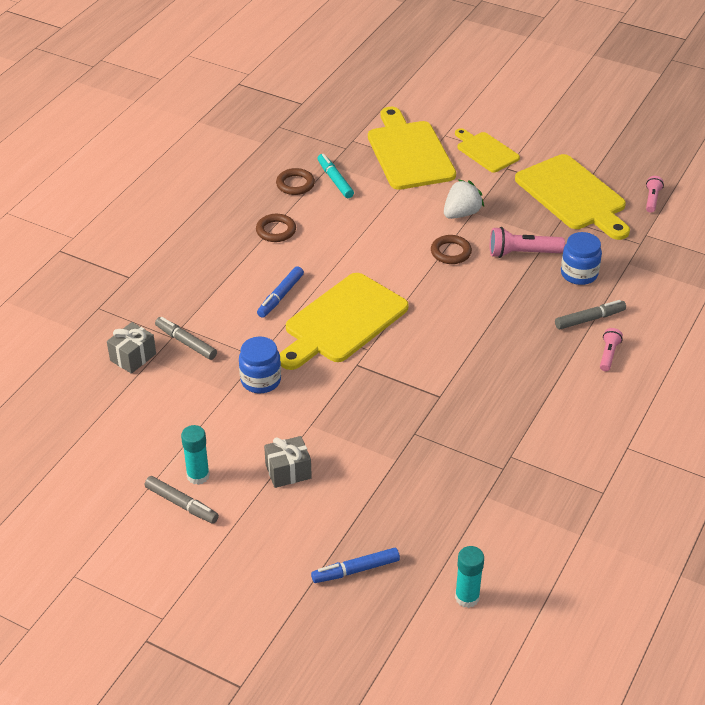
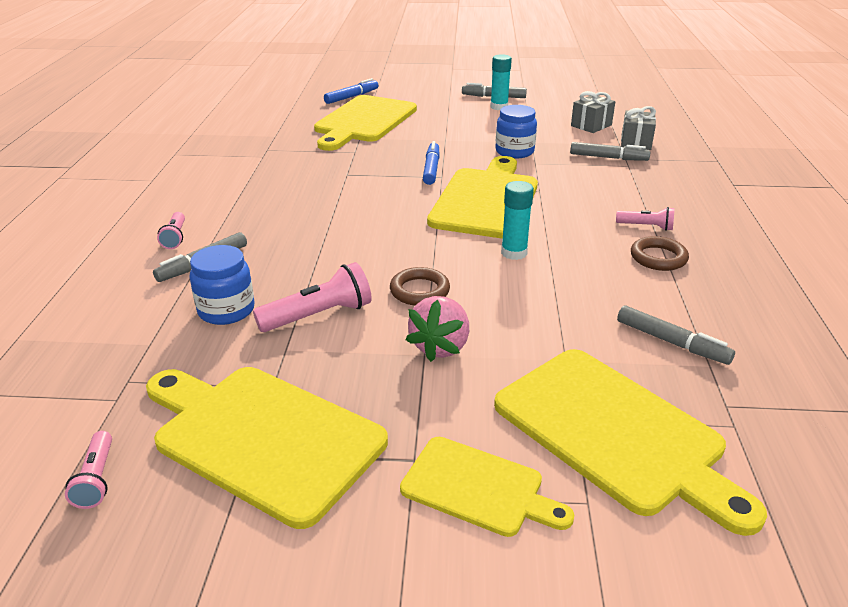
camera: 155 degrees right, 10 degrees down
blue marker [257,266,304,318] -> blue marker moved to [423,141,440,185]
grey gift [264,436,312,488] -> grey gift moved to [571,91,615,133]
brown ring [276,168,315,195] -> none
turquoise marker [318,154,354,198] -> grey marker [617,306,735,365]
white strawberry [444,179,484,219] -> pink strawberry [406,296,469,362]
turquoise glue stick [455,546,484,608] -> turquoise glue stick moved to [501,181,534,260]
none -> yellow cutting board [314,95,417,151]
none -> pink flashlight [616,207,674,231]

